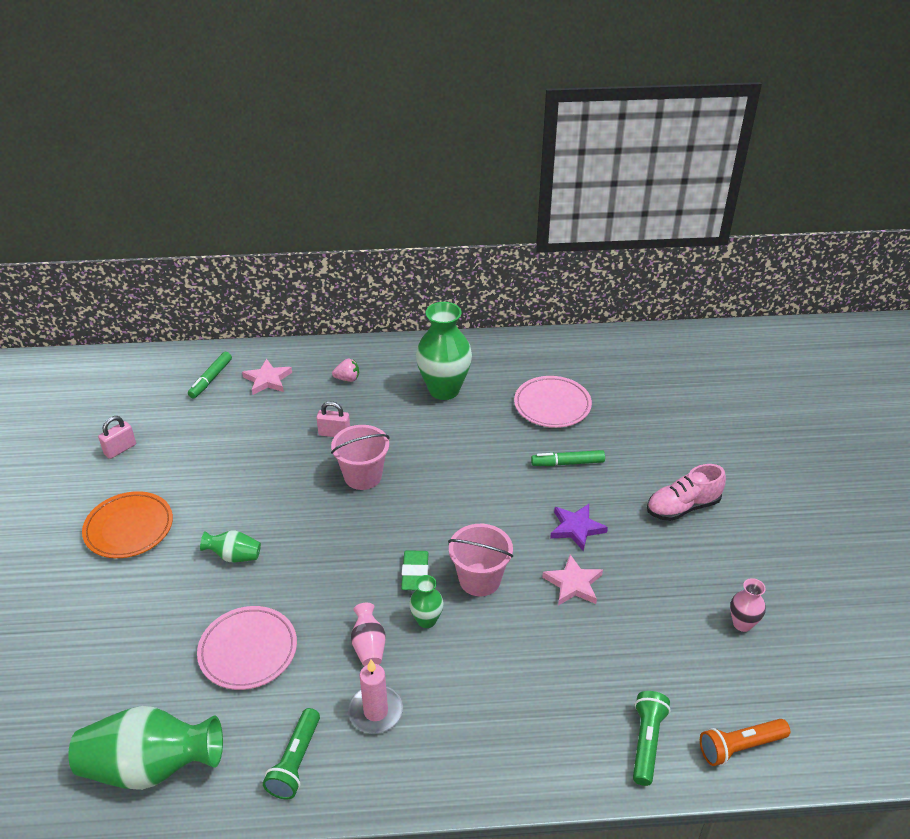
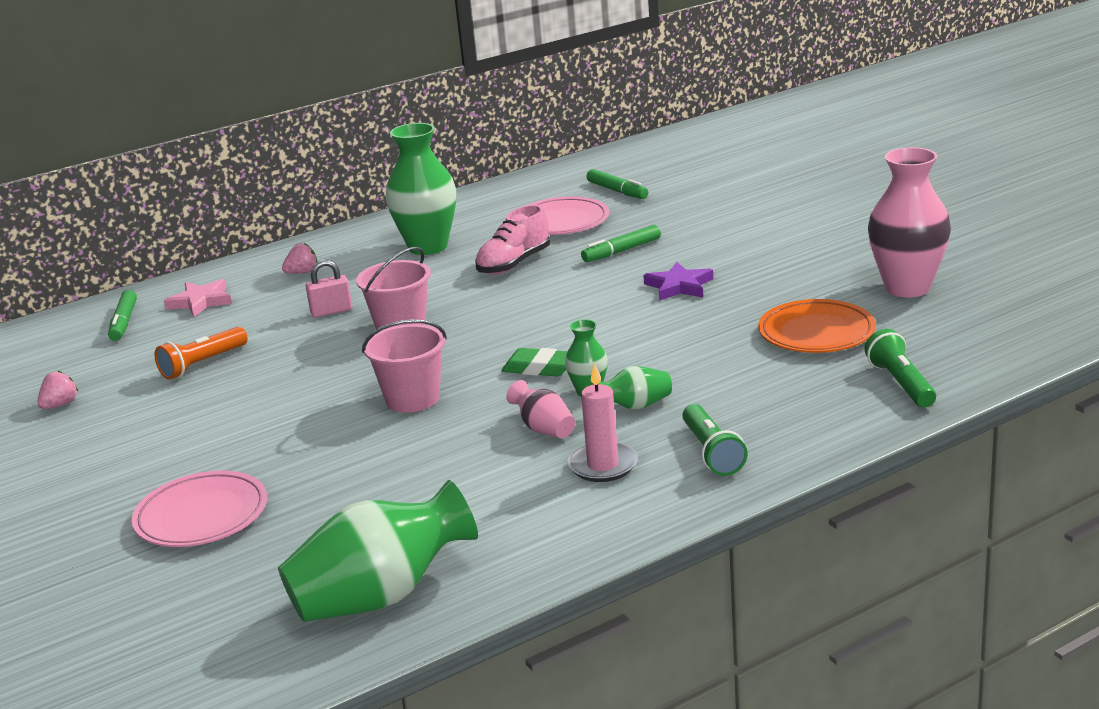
camera: 25 degrees left, 15 degrees down
orange plate [82,491,173,558] -> orange plate moved to [758,299,876,353]
pink padlock [98,416,136,459] -> pink strawberry [37,371,78,409]
pink plate [197,606,297,690] -> pink plate moved to [132,471,267,547]
green vase [200,531,261,562] -> green vase moved to [592,366,672,409]
green flashlight [263,708,320,799] -> green flashlight moved to [682,404,748,476]
green eraser [401,550,429,590] -> green eraser turned 45 degrees counterclockwise [501,348,568,376]
pink bucket [448,524,513,596] -> pink bucket moved to [362,319,447,413]
pink star [542,554,603,605] -> none
pink shoe [647,464,726,521] -> pink shoe moved to [475,204,550,275]
orange flashlight [700,719,790,766] -> orange flashlight moved to [155,327,248,380]
pink vase [730,578,766,632] -> pink vase [868,147,951,297], size x2.05
none -> green marker [587,169,648,199]

